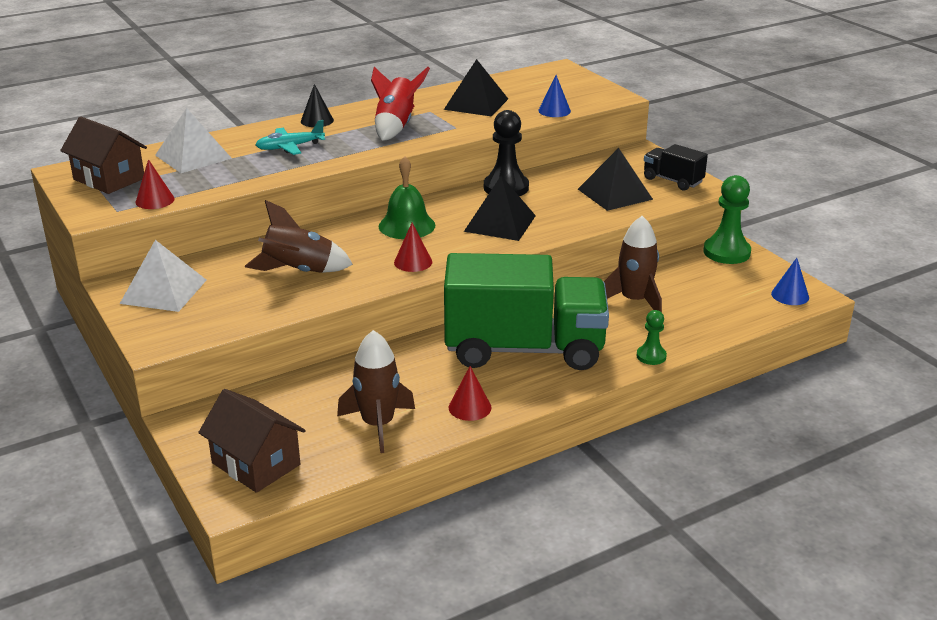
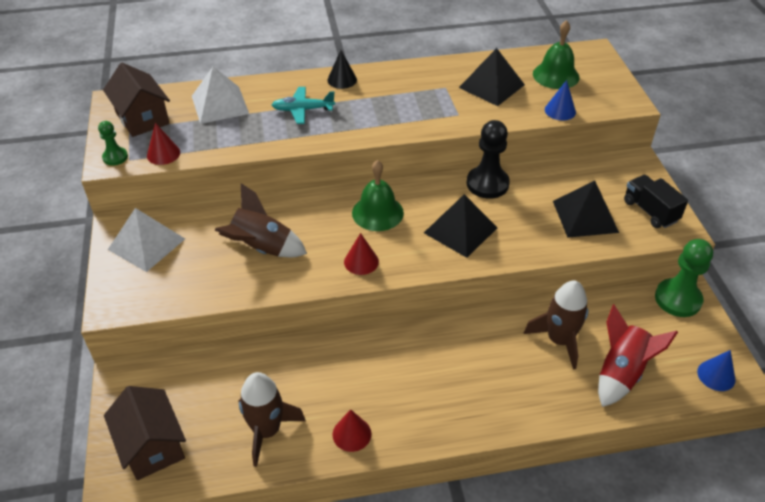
camera: 20 degrees right, 15 degrees up
red rocket [371,67,430,141] -> red rocket moved to [598,304,678,407]
green truck [444,253,609,370] -> none
green pawn [636,310,667,365] -> green pawn moved to [98,121,128,166]
none -> green bell [533,20,579,89]

